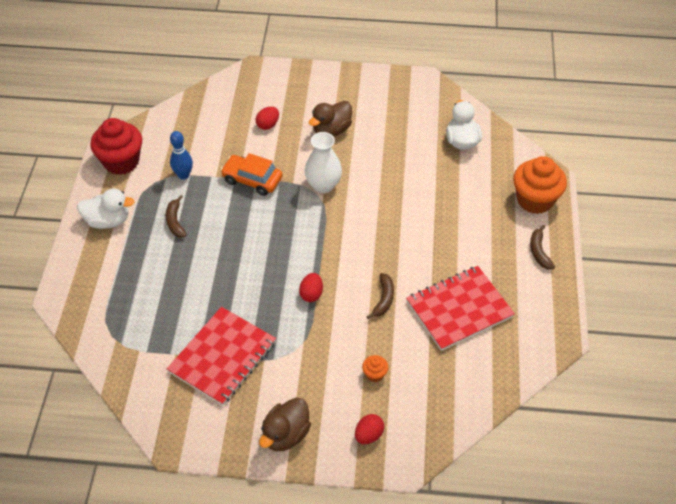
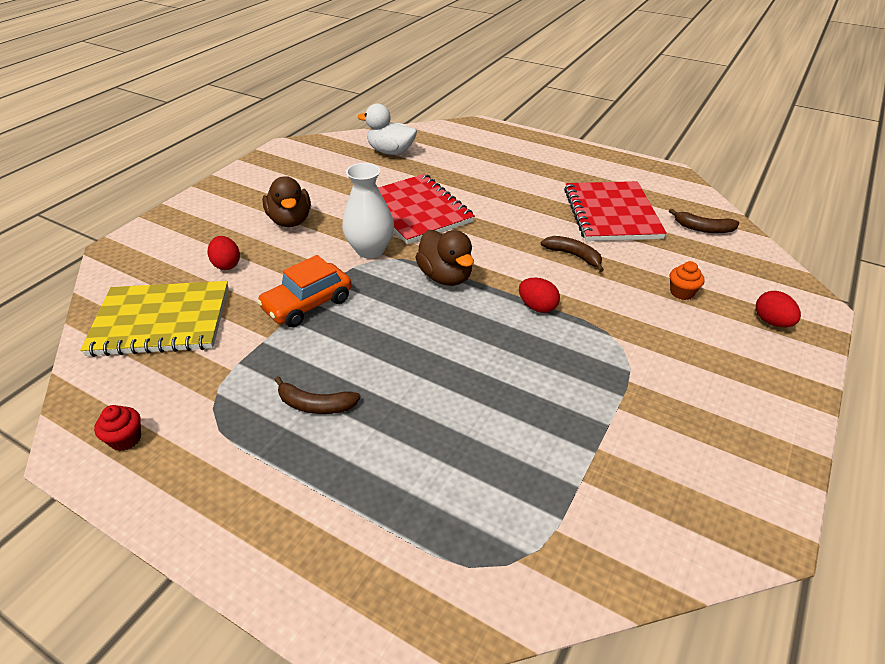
camera: 65 degrees left, 10 degrees down
white duck [77,188,134,229] -> none
red cupcake [90,118,142,175] -> red cupcake [94,405,141,451], size x0.44
red notebook [167,307,276,406] -> red notebook moved to [378,174,475,244]
blue bowling pin [170,131,193,180] -> none
brown duck [259,397,311,451] -> brown duck moved to [415,230,474,286]
orange cupcake [513,156,567,214] -> none
brown banana [530,225,555,269] -> brown banana moved to [669,209,739,233]
none -> yellow notebook [80,281,229,357]

